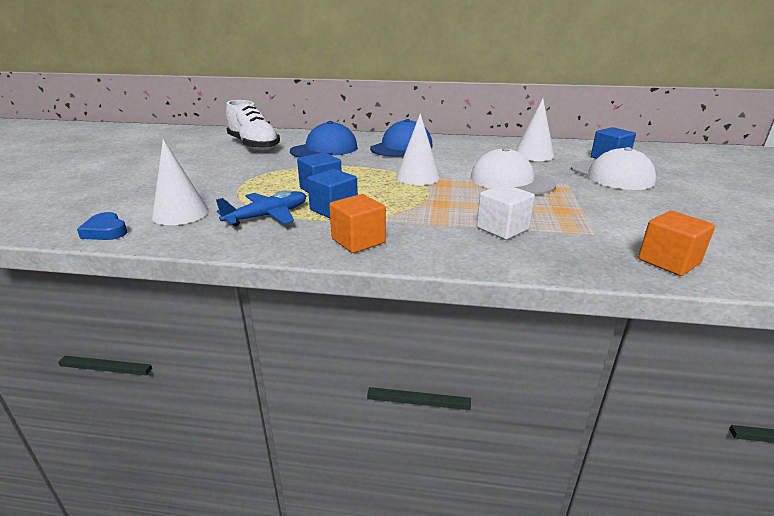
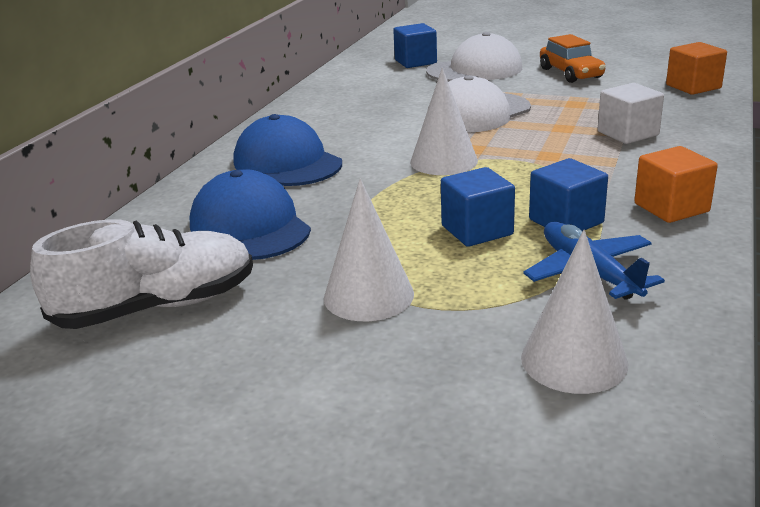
camera: 75 degrees left, 0 degrees up
blue heart [77,212,128,240] -> none
white cone [515,98,554,161] -> white cone moved to [324,178,414,321]
none -> orange car [540,34,606,83]

